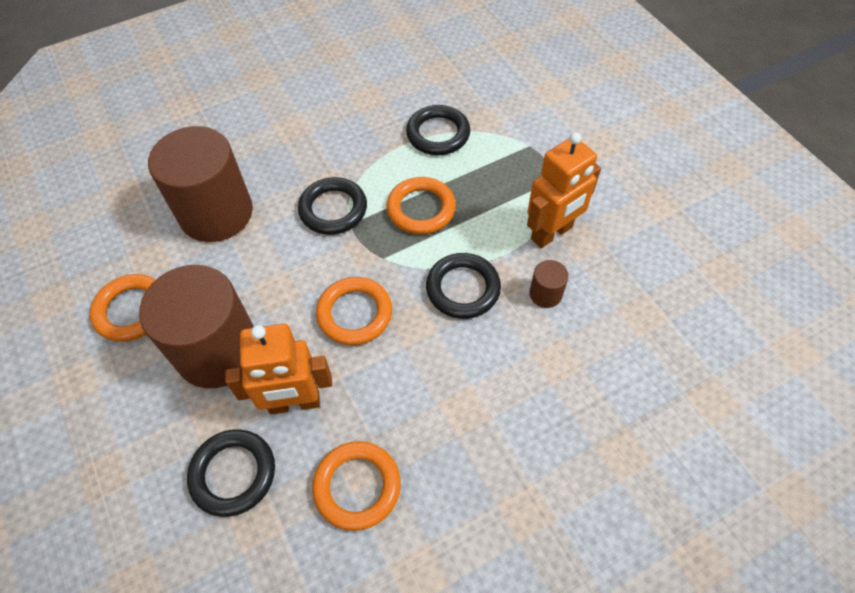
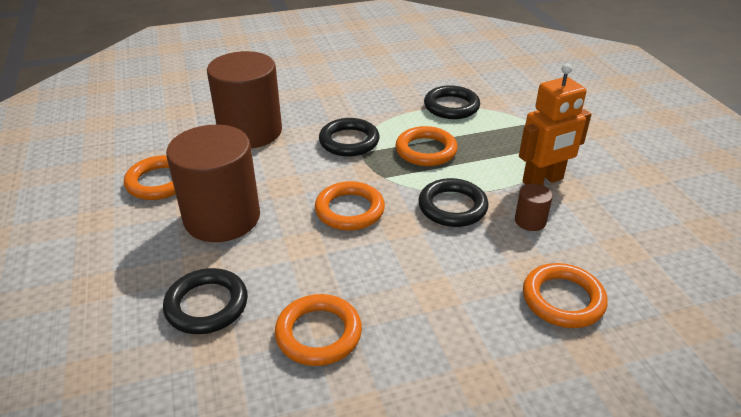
camera: 10 degrees right, 20 degrees down
orange robot [225,324,332,415] -> none
none -> orange ring [523,263,608,328]

